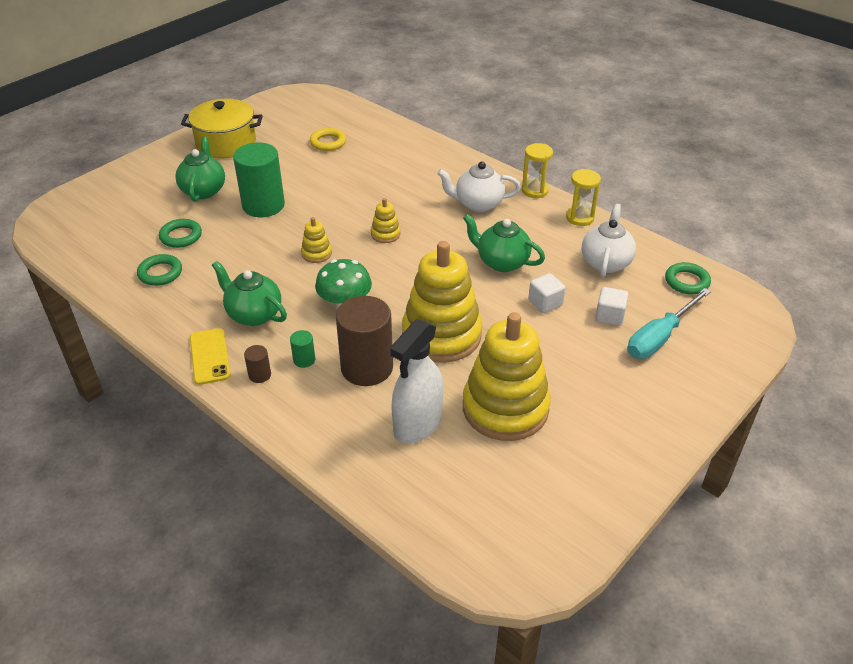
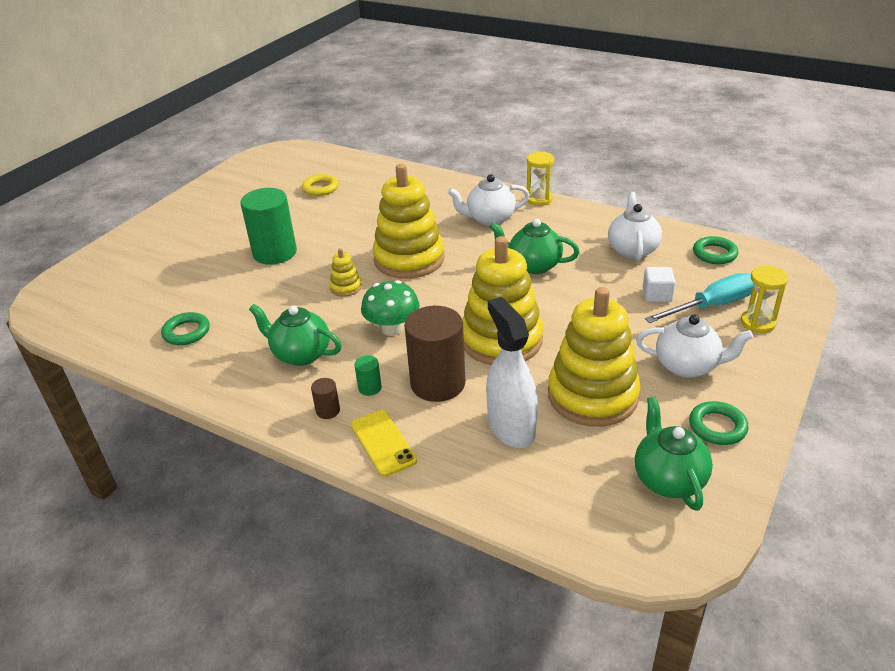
camera: 10 degrees left, 5 degrees down
green ring [159,219,202,248] -> green ring moved to [689,401,749,445]
green teapot [175,136,225,202] -> green teapot moved to [635,397,713,511]
yellow pot [181,99,263,159] -> none
yellow phone [190,328,231,385] -> yellow phone moved to [351,410,417,477]
yellow stacking toy [371,198,401,243] -> yellow stacking toy [373,164,445,279], size x2.36
white spray bottle [390,319,443,444] -> white spray bottle turned 135 degrees clockwise [486,297,538,448]
white cube [528,273,565,313] -> none
yellow hourglass [566,169,601,226] -> yellow hourglass moved to [741,266,788,333]
turquoise screwdriver [627,288,711,359] -> turquoise screwdriver turned 150 degrees counterclockwise [645,273,754,323]
none -> white teapot [636,315,753,378]

